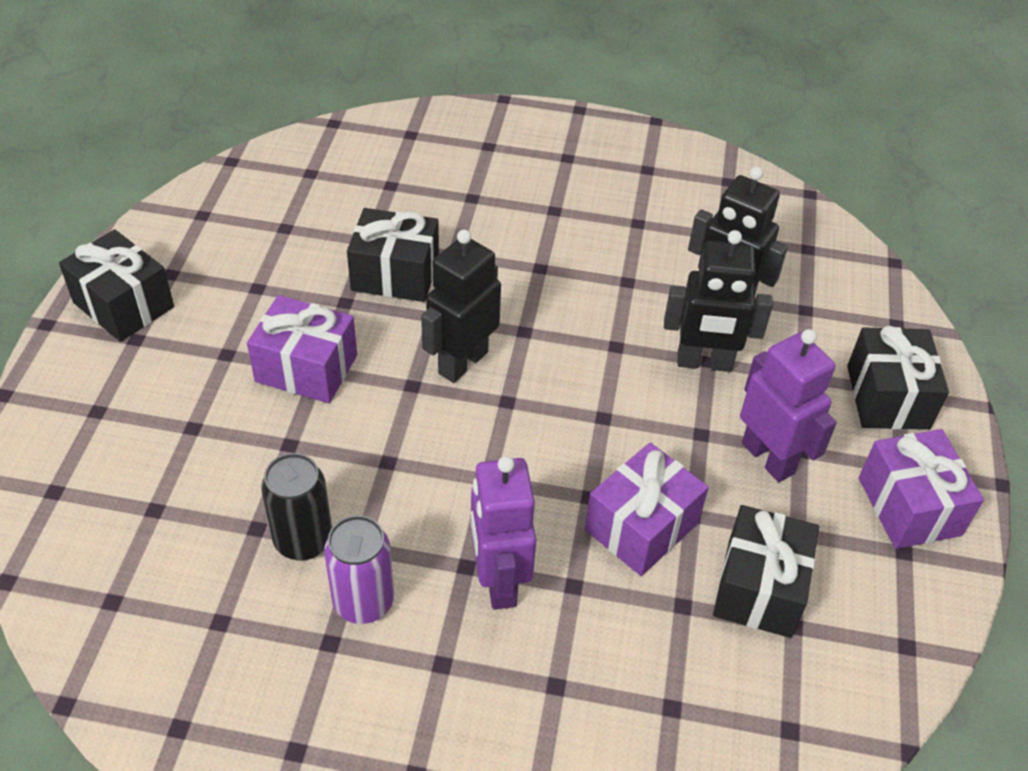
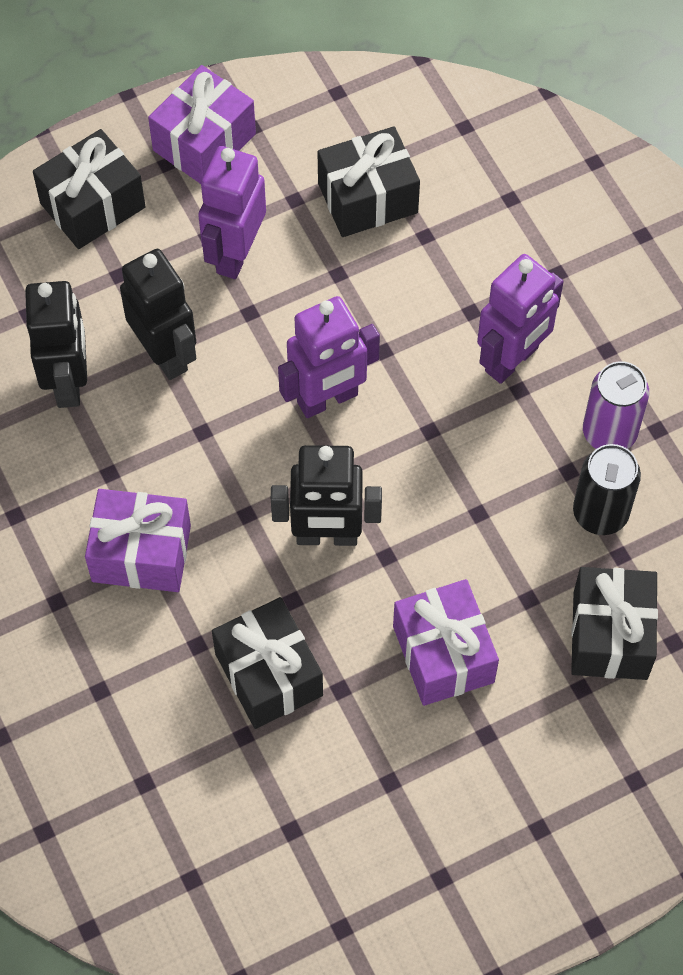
camera: 125 degrees left, 15 degrees up
black gift [59,229,174,342] -> black gift moved to [571,567,658,680]
purple gift [585,443,709,576] -> purple gift moved to [85,489,191,592]
none -> purple robot [278,296,380,418]

